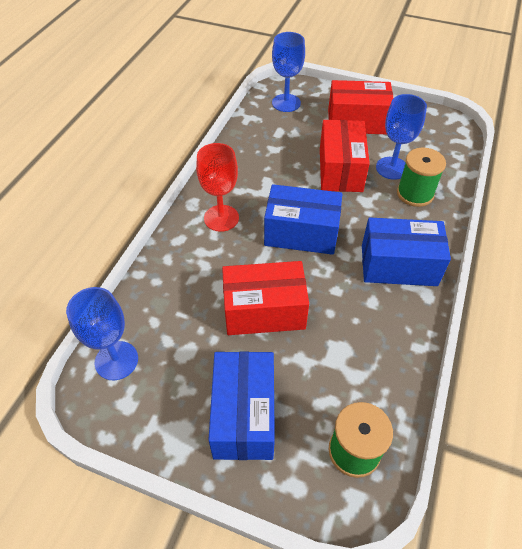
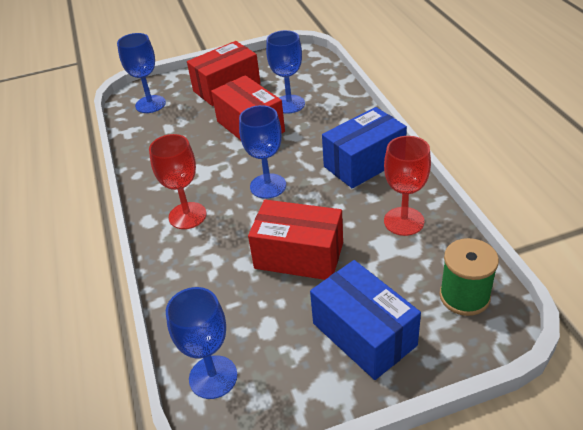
camera: 35 degrees left, 10 degrees down
red box [222,261,309,335] -> red box turned 60 degrees clockwise [248,200,343,280]
blue box [264,184,342,255] -> blue goblet [239,105,286,199]
green spool [397,148,446,207] -> none
none -> red goblet [384,136,431,236]

